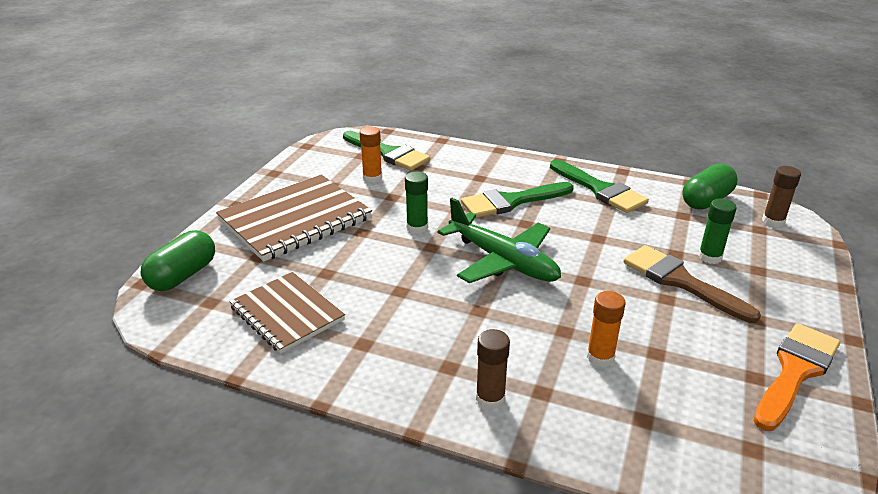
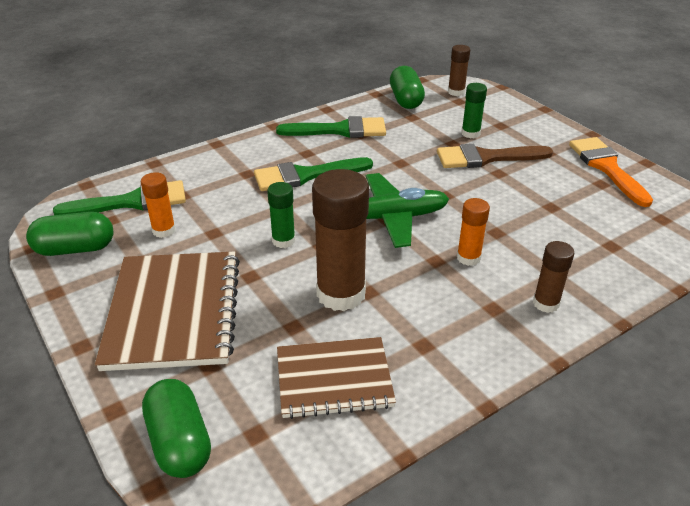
camera: 55 degrees left, 5 degrees up
green brush [461,182,574,218] -> green brush turned 60 degrees clockwise [254,157,373,191]
orange glue stick [587,291,626,367] -> orange glue stick moved to [457,198,490,266]
none -> green capsule [26,212,114,256]
none -> brown glue stick [312,169,369,311]

